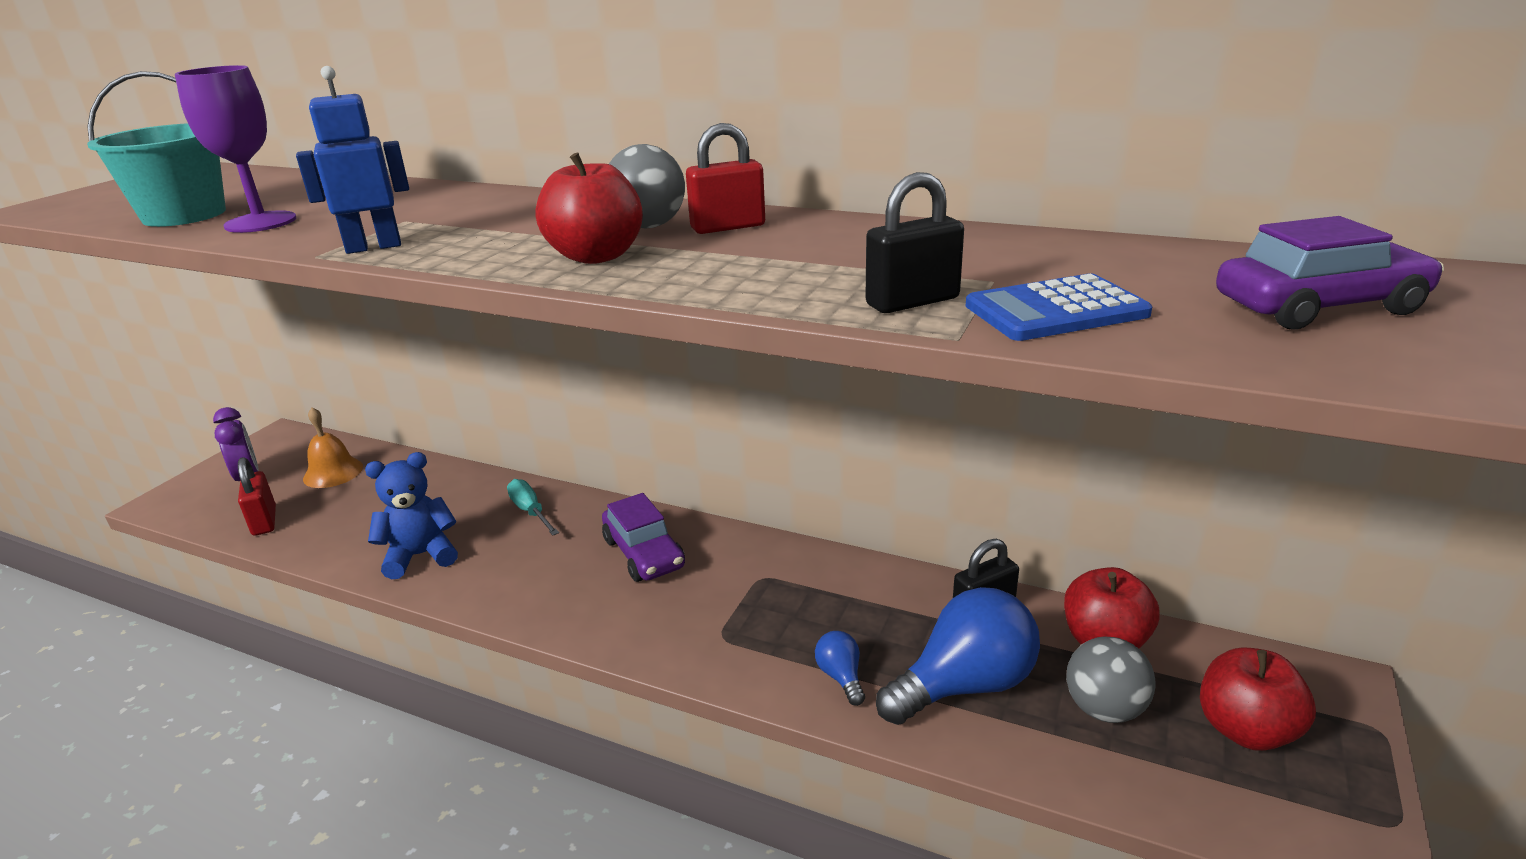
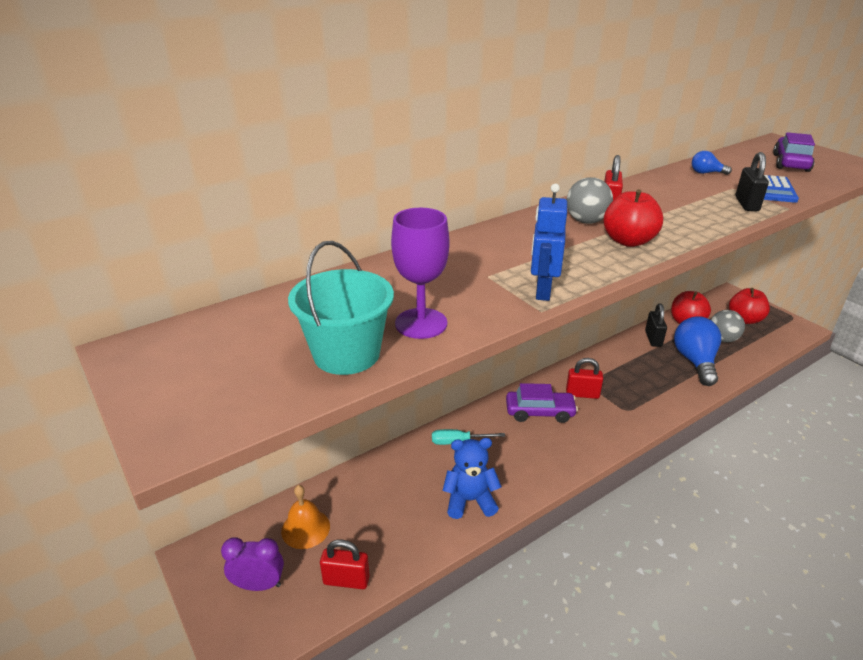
camera: 60 degrees left, 5 degrees up
blue teddy bear [365,452,458,579] -> blue teddy bear turned 75 degrees clockwise [442,438,502,519]
blue light bulb [815,631,865,706] -> blue light bulb moved to [692,151,732,175]
none -> red padlock [566,358,603,399]

